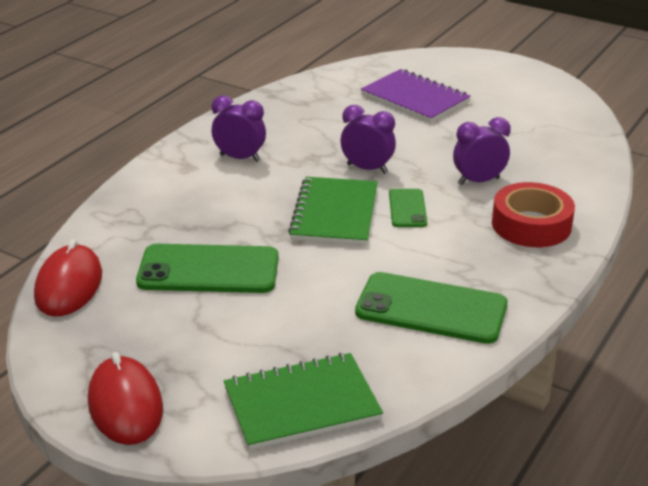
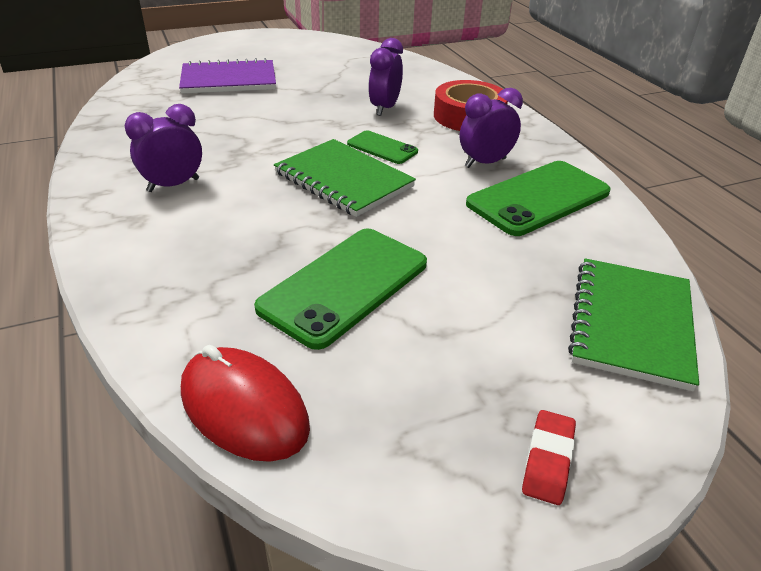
camera: 55 degrees left, 5 degrees up
red mouse [88,352,163,445] -> red eraser [522,410,576,505]
purple clock [341,105,396,174] -> purple clock moved to [460,88,523,168]

